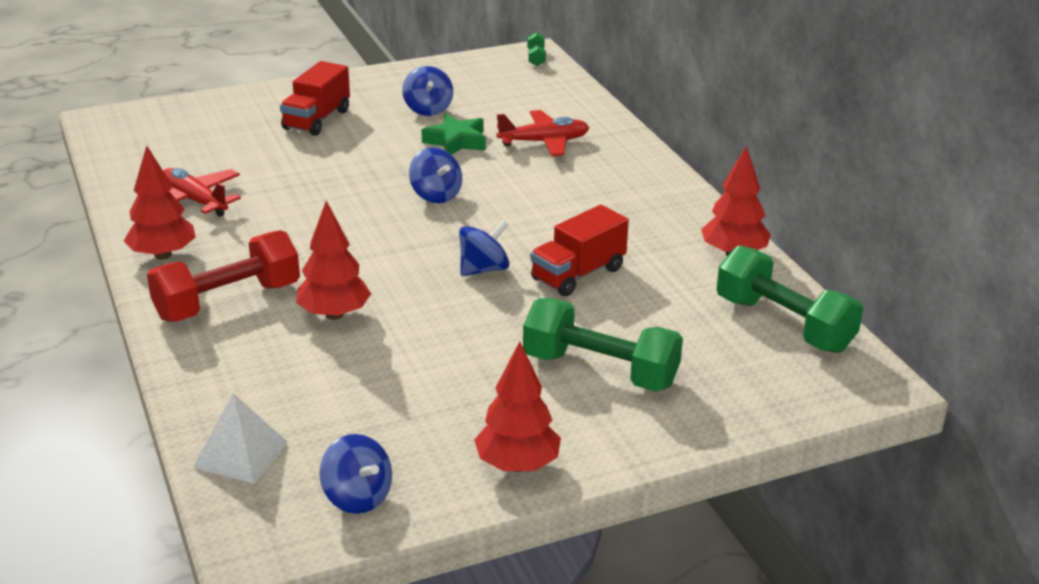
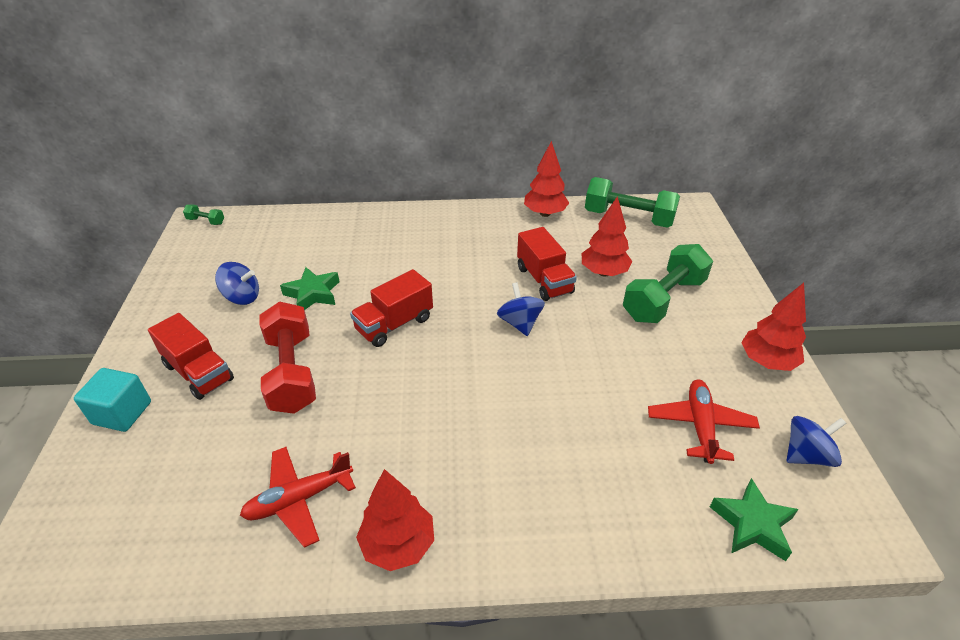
camera: 70 degrees left, 10 degrees up
red dumbbell [147,230,300,322] -> red dumbbell moved to [259,302,316,414]
white pyramid [193,393,287,484] -> green star [710,478,799,561]
red tree [296,201,371,320] -> red tree moved to [582,196,633,277]
blue spinning top [409,148,462,203] -> red truck [350,269,433,347]
red plane [496,110,589,156] -> red plane moved to [648,379,760,464]
green dumbbell [716,245,863,353] -> green dumbbell turned 45 degrees clockwise [585,177,680,228]
none -> turquoise cube [74,368,151,432]

